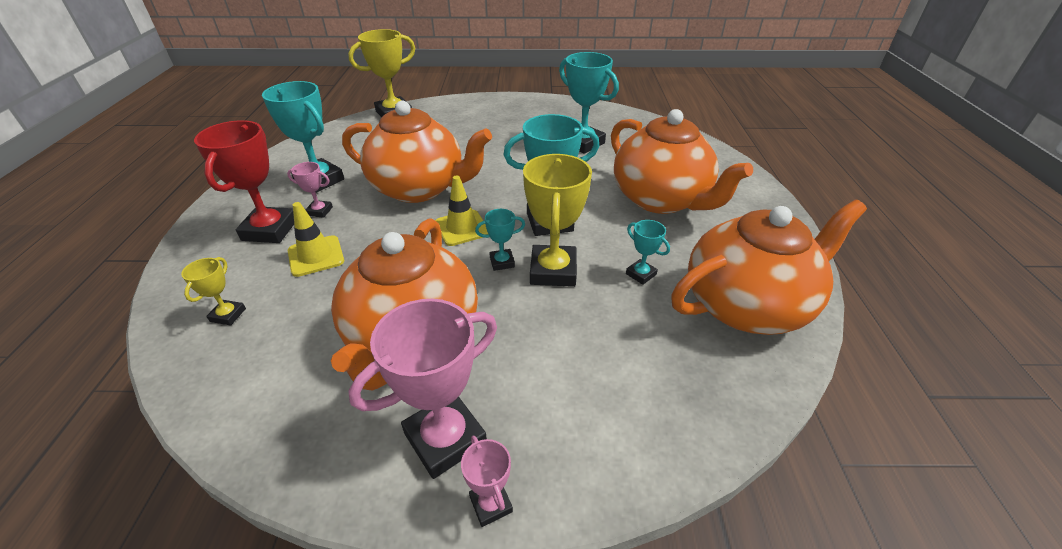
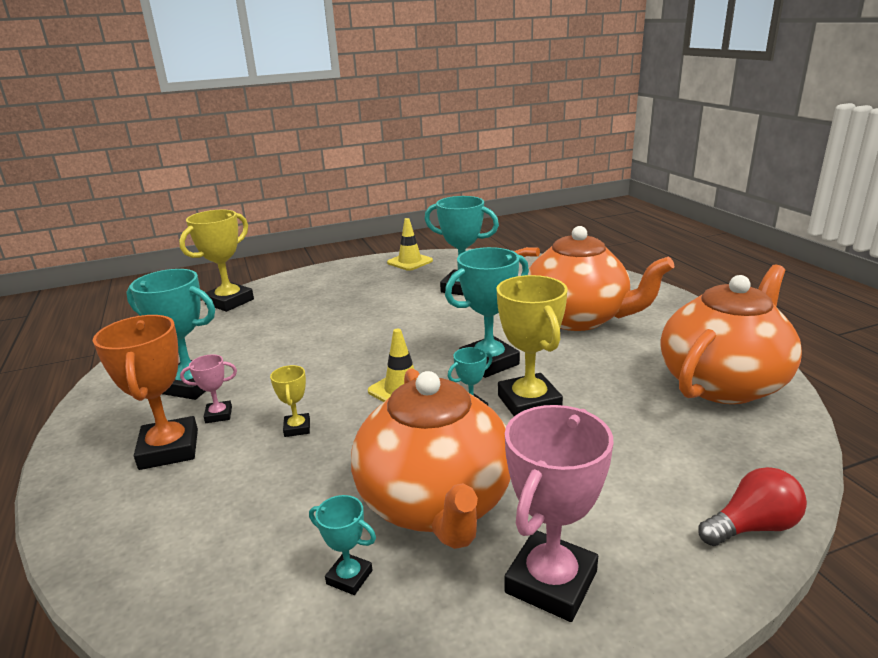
camera: 20 degrees left, 15 degrees down
yellow trophy [181,257,246,326] -> yellow trophy moved to [270,365,310,437]
red trophy [194,120,294,243] -> orange trophy [93,315,198,470]
yellow traffic cone [288,202,344,277] -> yellow traffic cone moved to [387,218,433,271]
orange teapot [342,101,492,203] -> none
pink trophy [461,436,513,527] -> none
turquoise trophy [626,220,670,285] -> turquoise trophy moved to [309,495,376,595]
none -> red light bulb [698,467,807,546]

